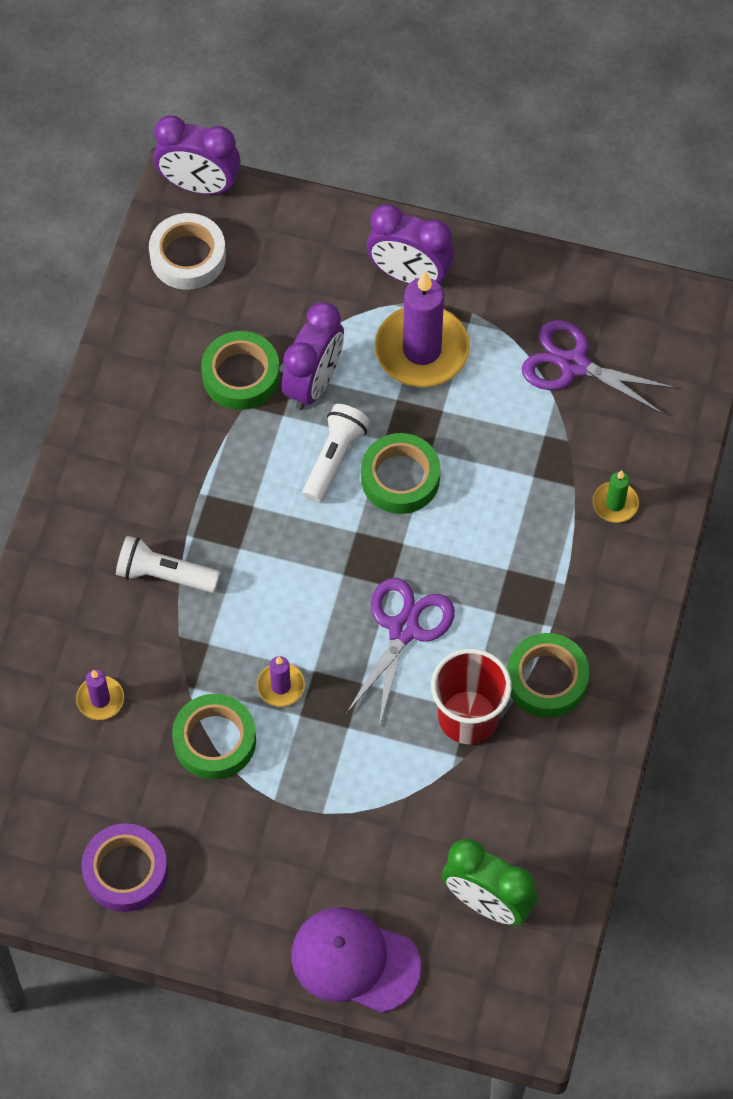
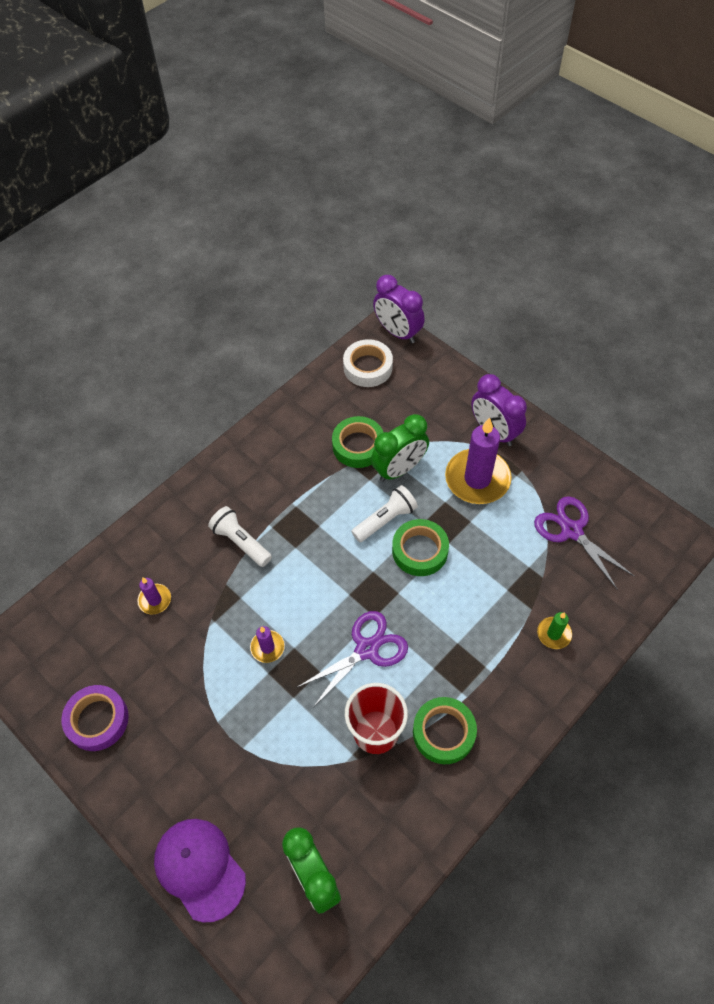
camera: 30 degrees right, 5 degrees down
green tape [172,694,256,780] -> none
purple clock [282,302,344,410] -> green clock [371,414,429,482]

